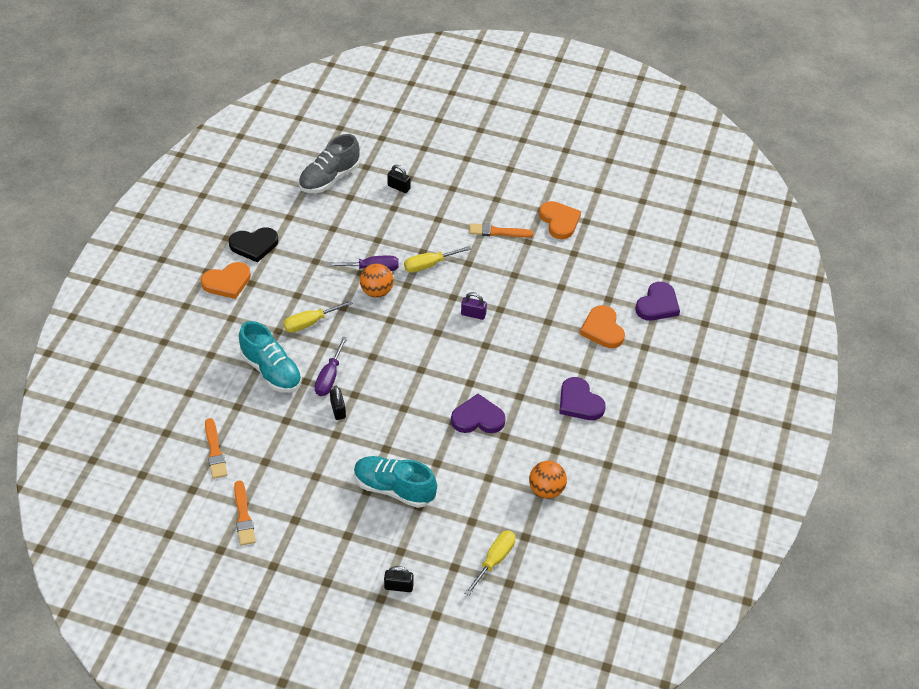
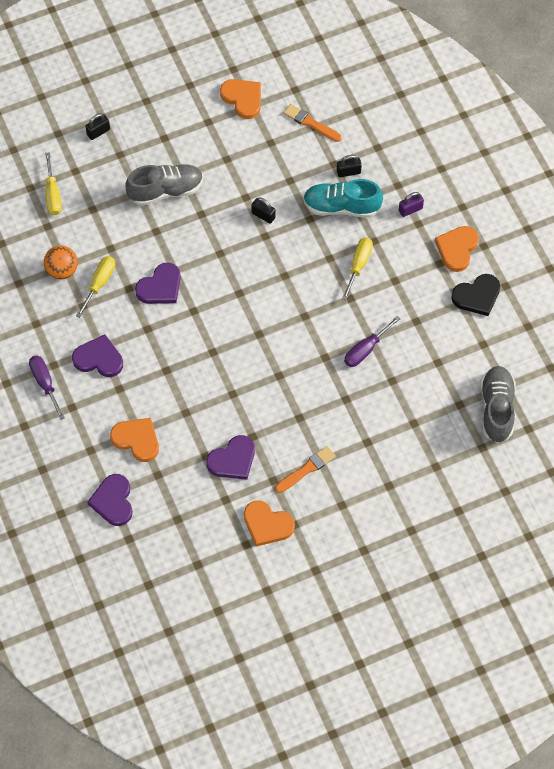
camera: 140 degrees right, 15 degrees up
black heart [229,227,278,263] -> black heart turned 150 degrees counterclockwise [451,274,500,316]
orange brush [234,481,256,545] -> orange heart [220,79,261,119]
purple screwdriver [315,337,347,396] -> purple screwdriver moved to [29,355,65,420]
turquoise shoe [354,456,437,508] -> grey shoe [125,164,203,206]
orange ball [360,264,394,297] -> none
black padlock [387,165,411,193] -> black padlock moved to [337,155,362,177]
yellow screwdriver [404,246,471,273] -> yellow screwdriver moved to [76,256,115,318]
purple padlock [461,292,487,320] -> purple padlock moved to [399,192,424,217]
none -> purple heart [206,435,255,480]

